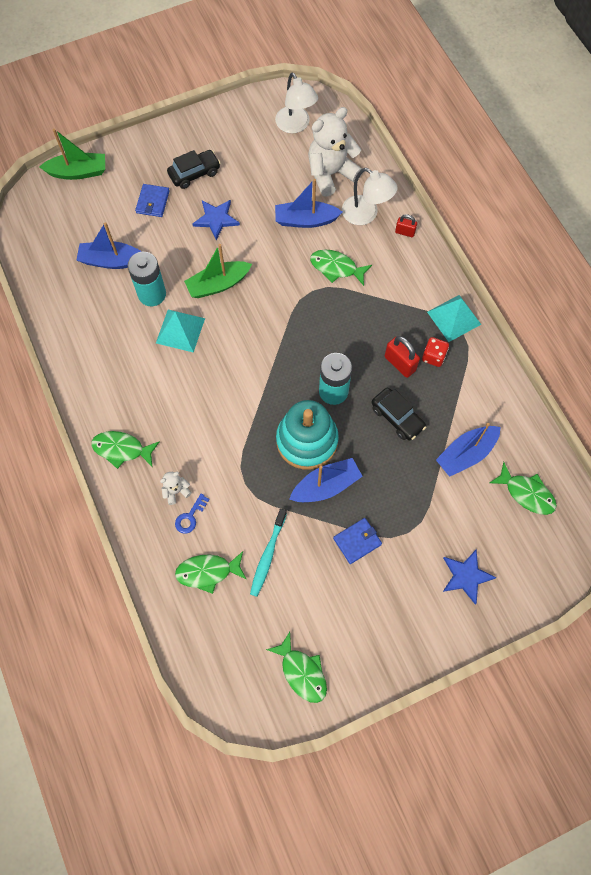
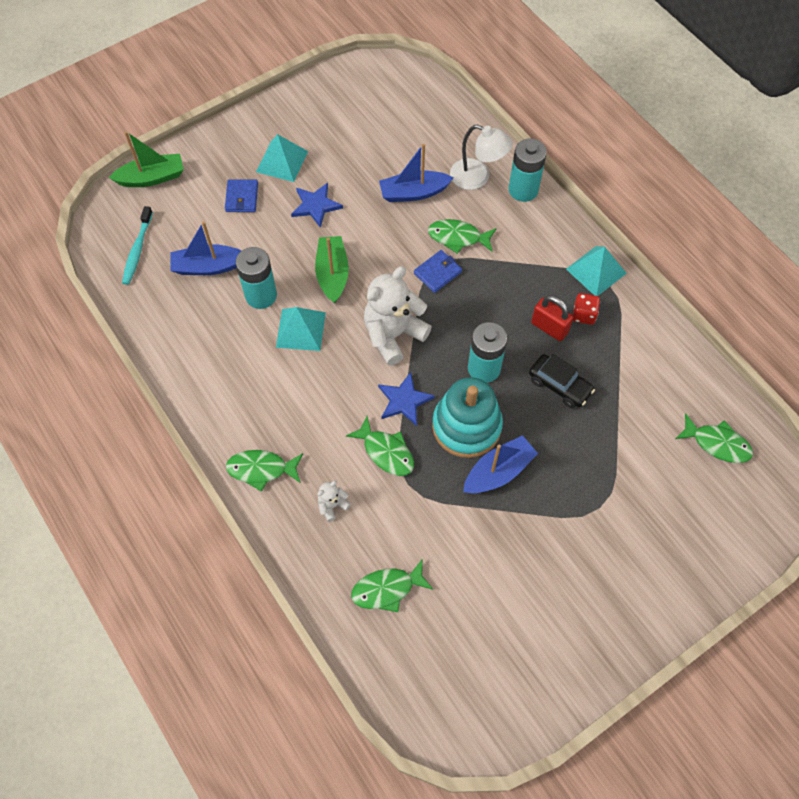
camera: 10 degrees left, 5 degrees down
black car [167,150,220,189] -> turquoise pyramid [256,134,308,182]
blue key [175,494,210,534] -> none
green boat [184,244,252,298] -> green boat turned 120 degrees clockwise [315,236,349,304]
turquoise toothbrush [250,509,287,597] -> turquoise toothbrush moved to [122,206,153,285]
green fish [266,632,327,703] -> green fish moved to [346,416,414,476]
white lamp [275,72,318,133] -> none
white teddy bear [308,107,362,197] -> white teddy bear moved to [364,266,432,365]
blue wallet [333,518,382,564] -> blue wallet moved to [414,250,462,293]
red padlock [395,214,417,237] -> turquoise battery [509,139,547,202]
blue boat [436,423,501,477] -> none
blue star [443,549,497,605] -> blue star moved to [378,372,435,426]

